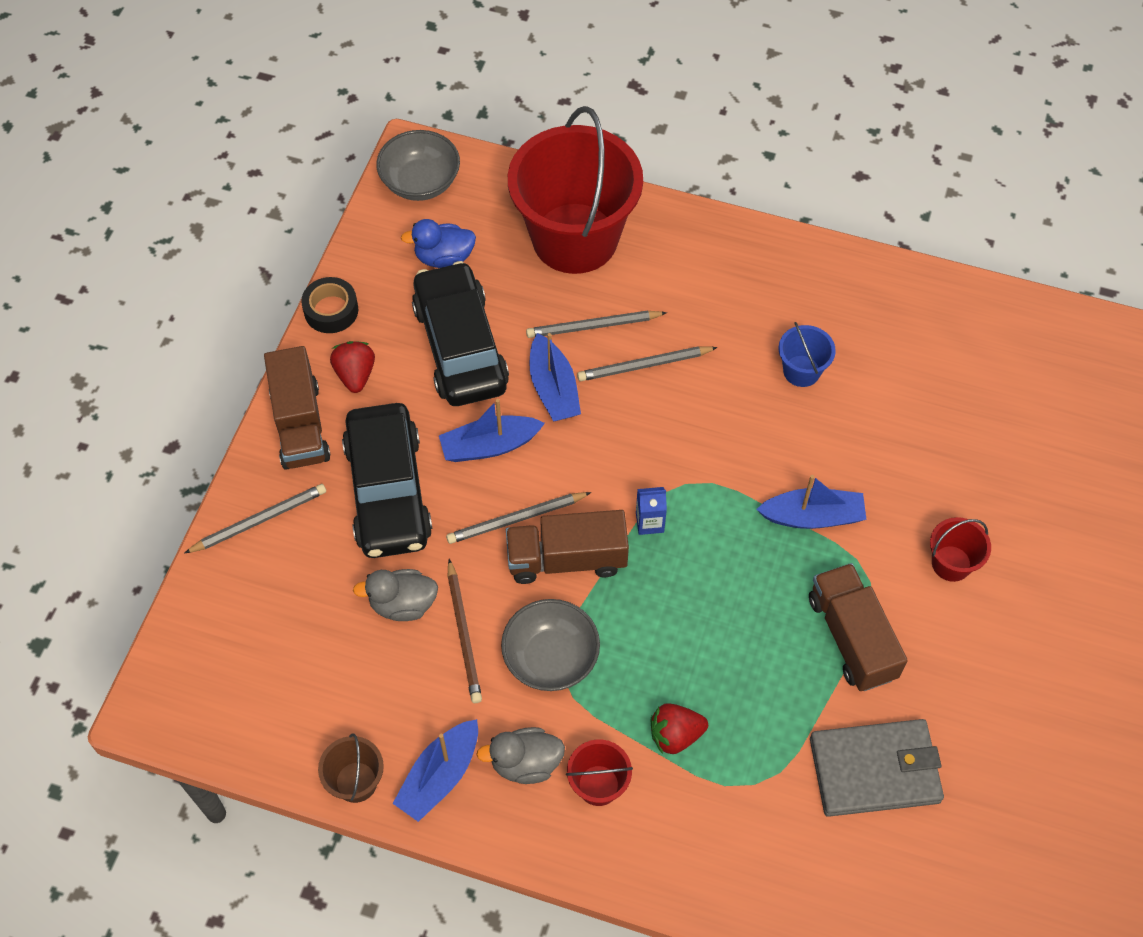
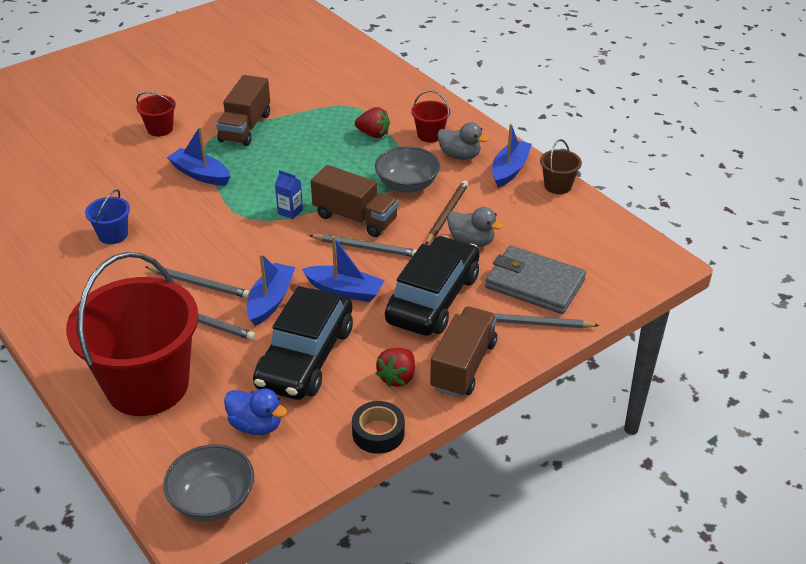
camera: 145 degrees left, 20 degrees down
blue boat [392,719,478,822] -> blue boat turned 45 degrees counterclockwise [492,124,532,188]
grey wallet [810,719,944,817] -> grey wallet moved to [485,246,586,314]

